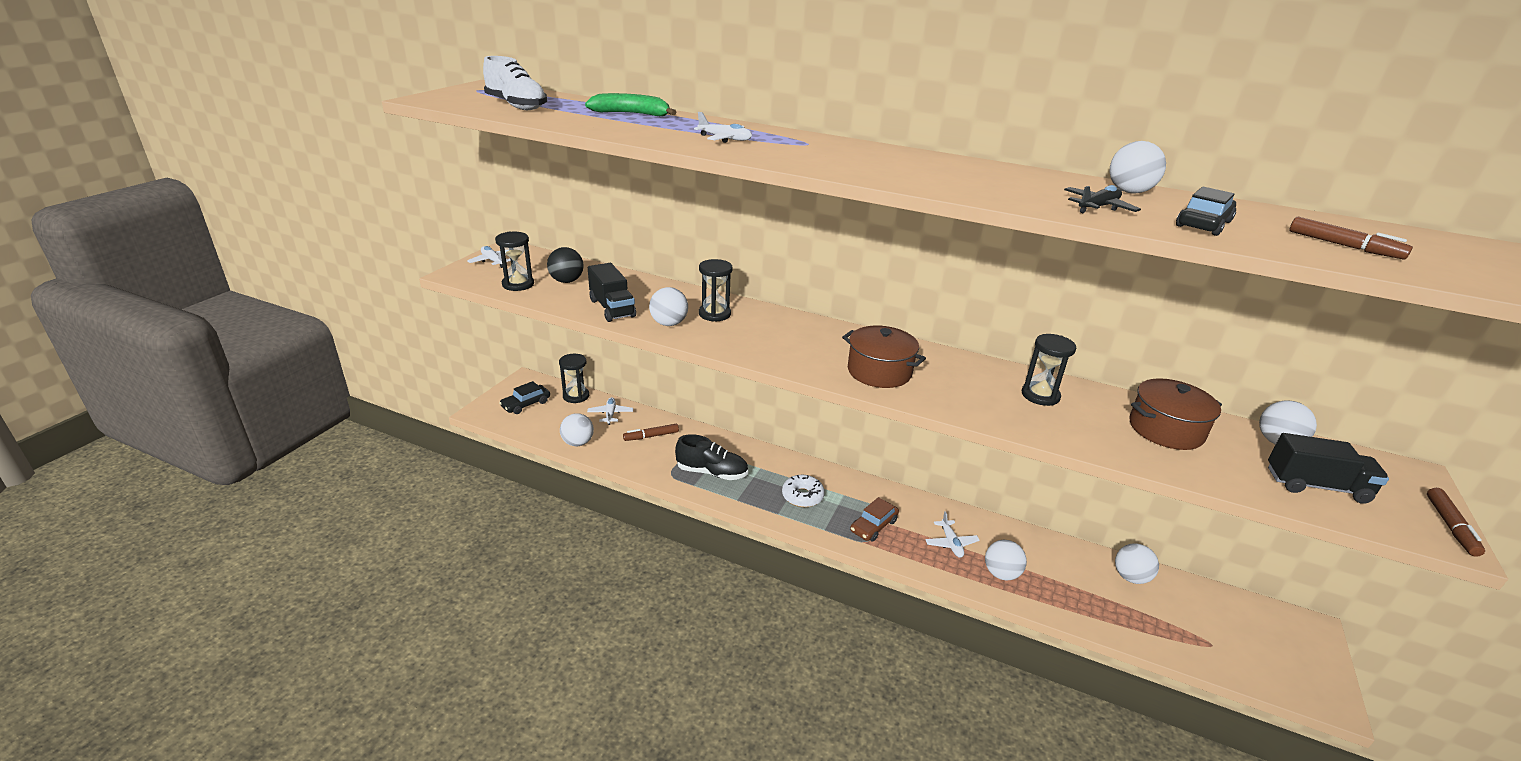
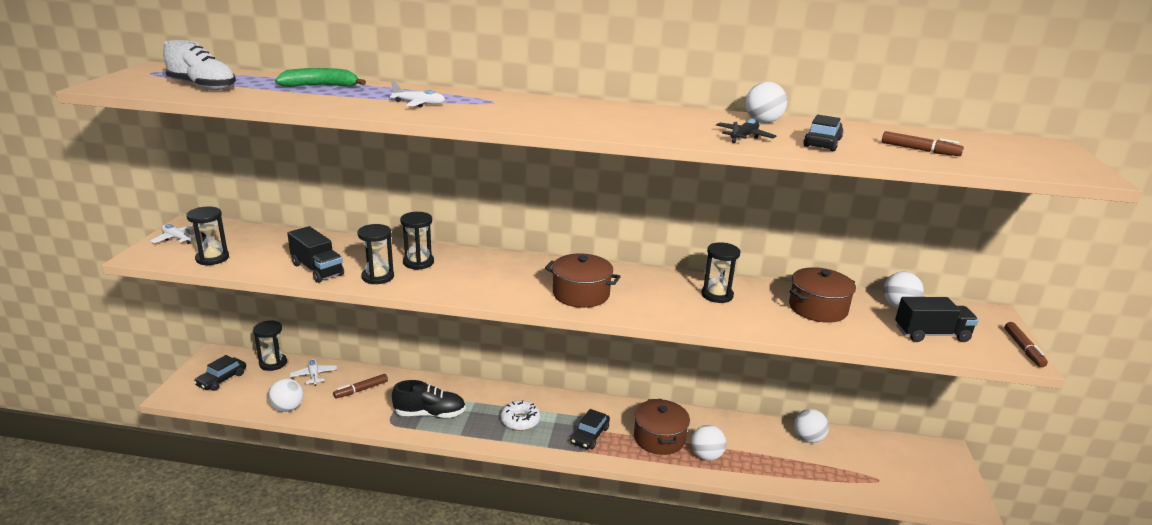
camera: 15 degrees left, 5 degrees down
black ball [547,247,584,283] -> none
white ball [649,287,688,326] -> black hourglass [358,224,394,284]
brown car [850,497,899,541] -> black car [571,409,610,449]
white plane [925,511,980,558] -> brown pot [634,399,690,455]

